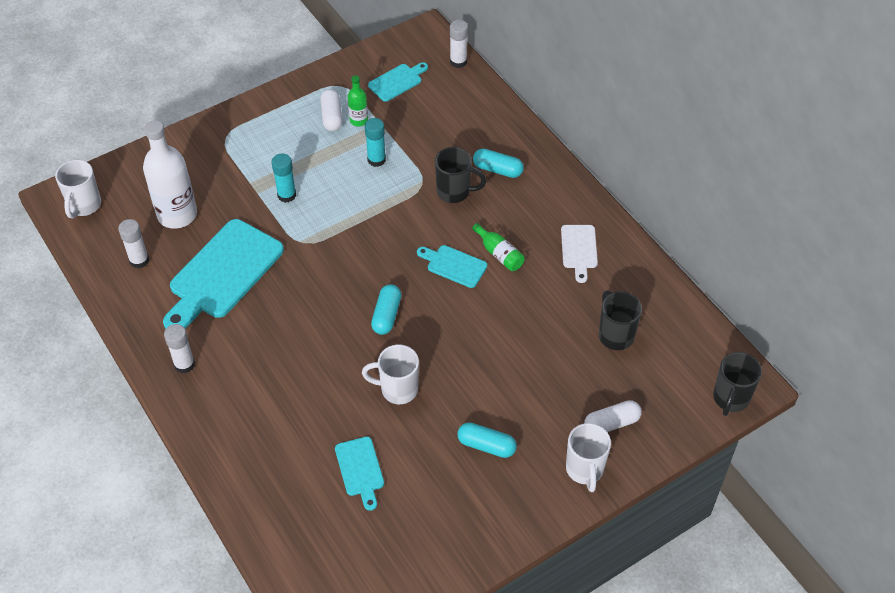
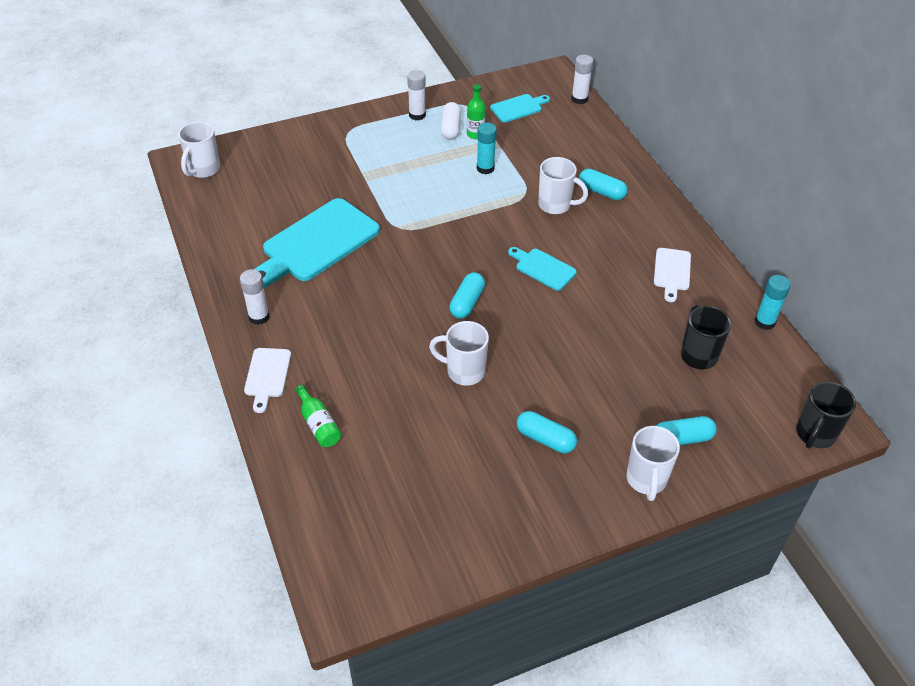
camera: 10 degrees right, 5 degrees down
white glue stick [118,219,149,269] -> white glue stick moved to [407,70,426,120]
white bottle [143,120,197,229] -> none
turquoise glue stick [272,153,296,203] -> turquoise glue stick moved to [755,275,791,330]
turquoise cutting board [335,437,384,511] -> none
black mug [435,147,486,203] -> white mug [538,157,588,214]
green bottle [472,223,525,271] -> green bottle moved to [296,385,341,447]
white capsule [584,400,642,432] -> turquoise capsule [656,416,717,445]
none -> white cutting board [244,348,291,413]

